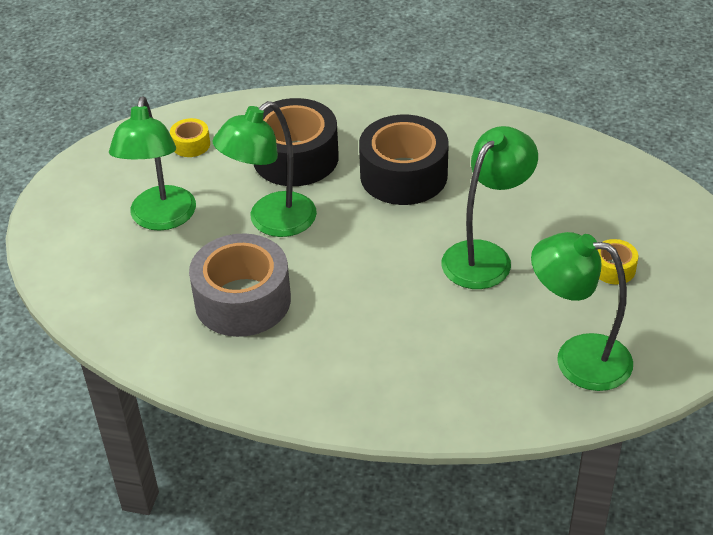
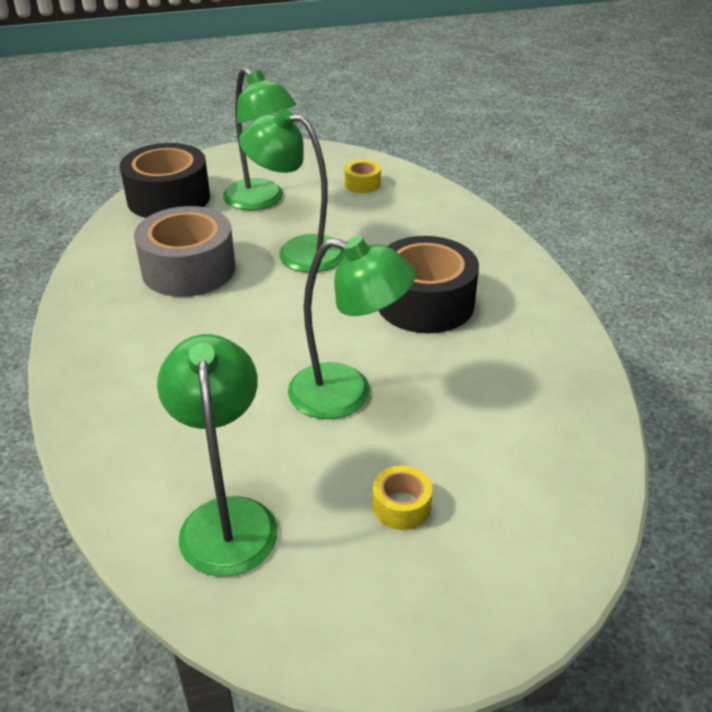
camera: 60 degrees right, 5 degrees down
green lamp [109,97,196,231] -> green lamp turned 105 degrees counterclockwise [223,67,296,210]
black tape [254,98,339,186] -> black tape moved to [120,143,210,218]

